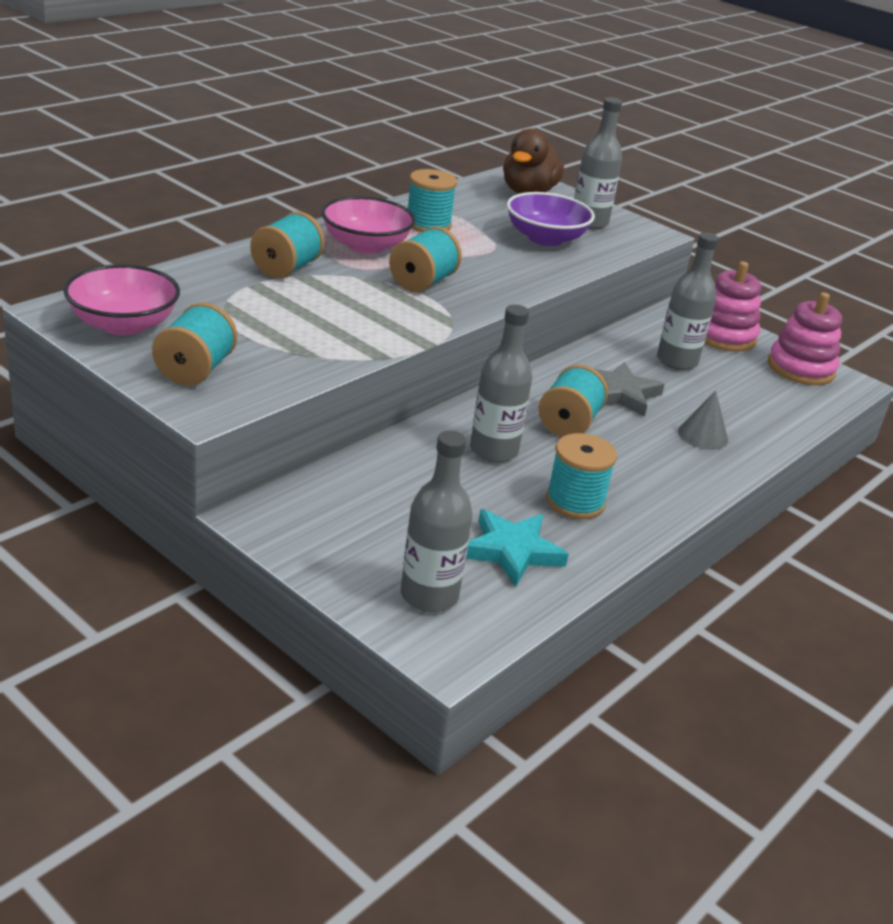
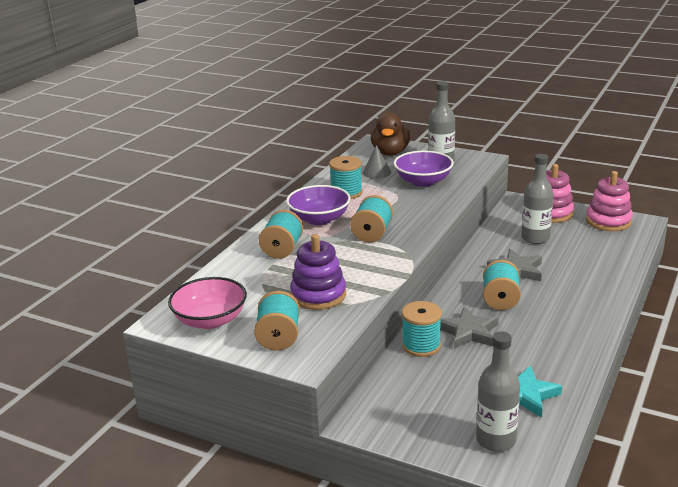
camera: 10 degrees left, 5 degrees down
pink bowl [321,196,416,254] -> purple bowl [286,185,351,225]
grey bottle [470,305,532,462] -> grey star [440,306,499,349]
turquoise spool [546,433,617,519] -> turquoise spool moved to [402,301,442,357]
grey cone [678,391,728,450] -> grey cone moved to [363,145,391,179]
none -> purple stacking toy [290,234,346,310]

